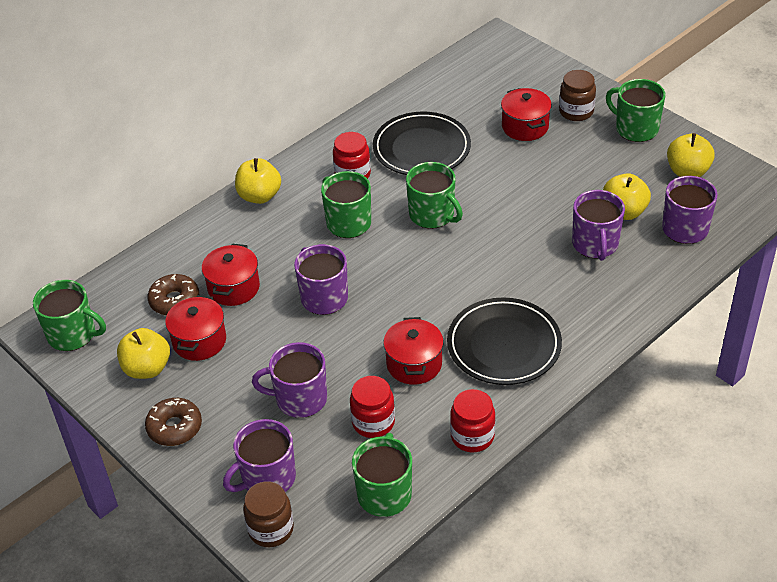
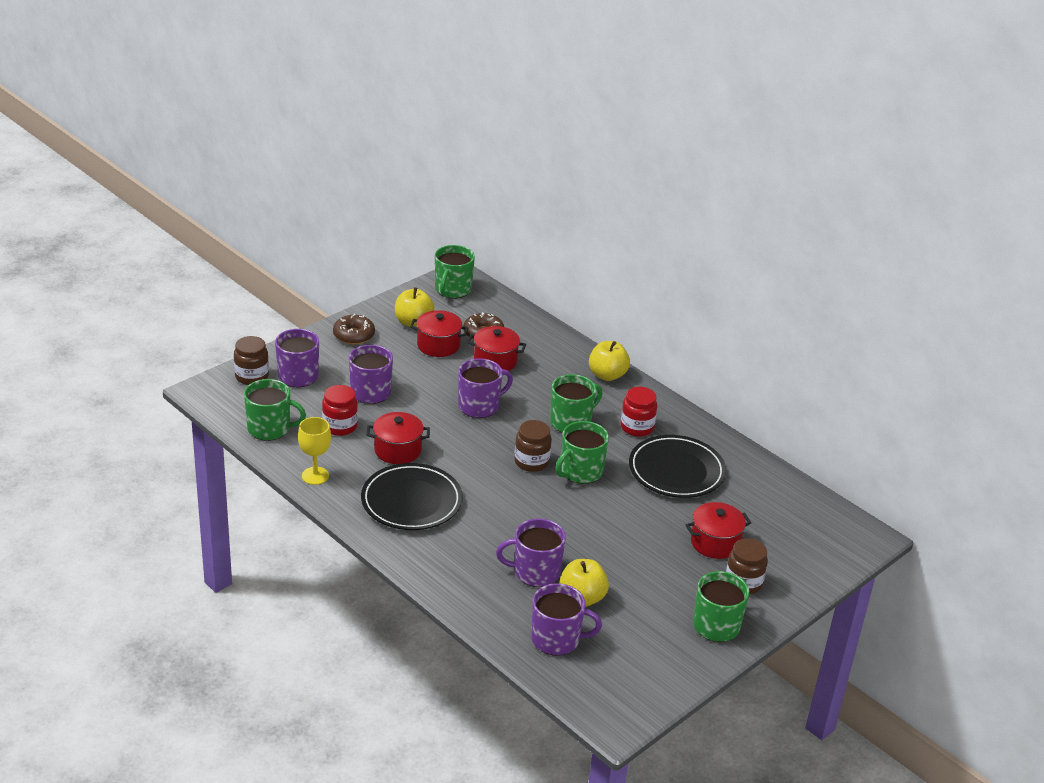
camera: 85 degrees right, 10 degrees down
red jar [450,389,495,452] -> yellow goblet [298,417,331,485]
yellow apple [667,133,715,177] -> none
none -> brown jar [514,420,552,472]

